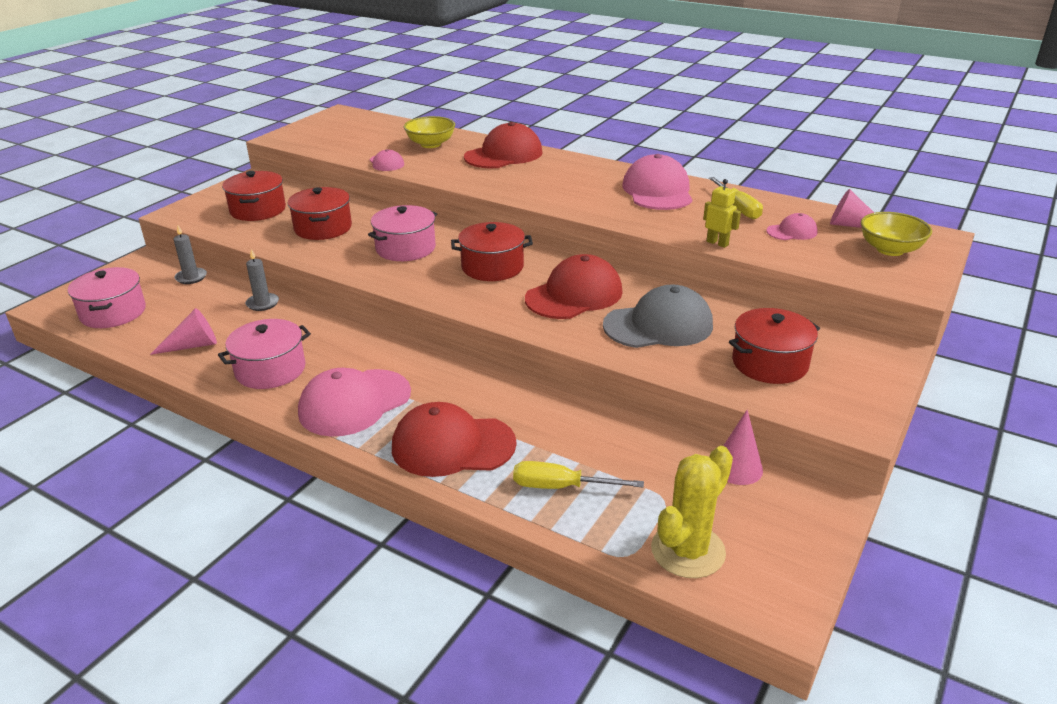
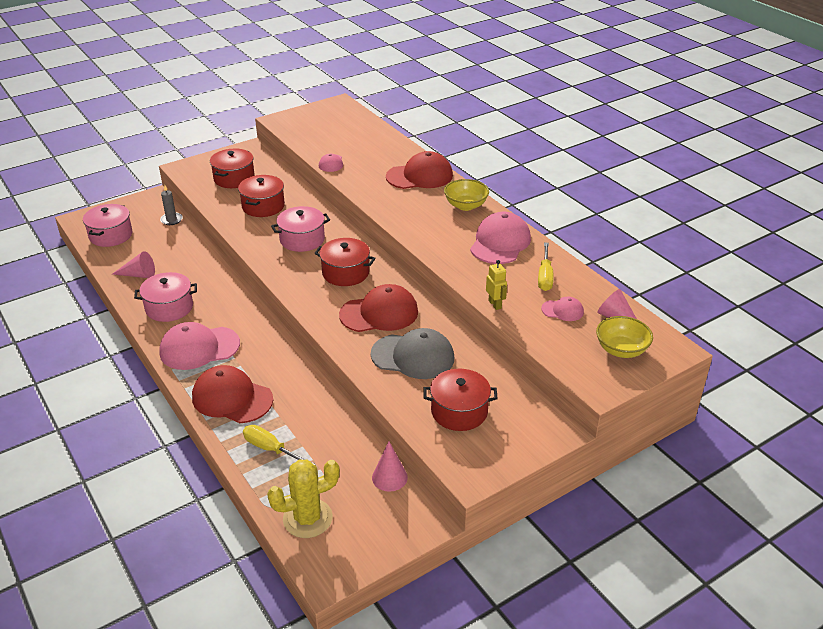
camera: 25 degrees right, 5 degrees up
grey candle [245,249,279,311] -> none
yellow bowl [404,116,455,148] -> yellow bowl moved to [444,179,489,211]

